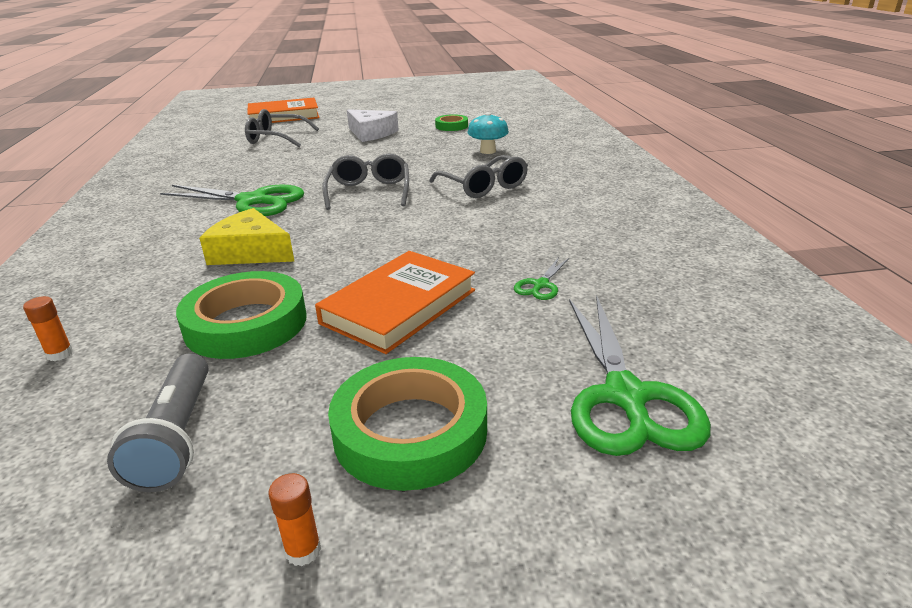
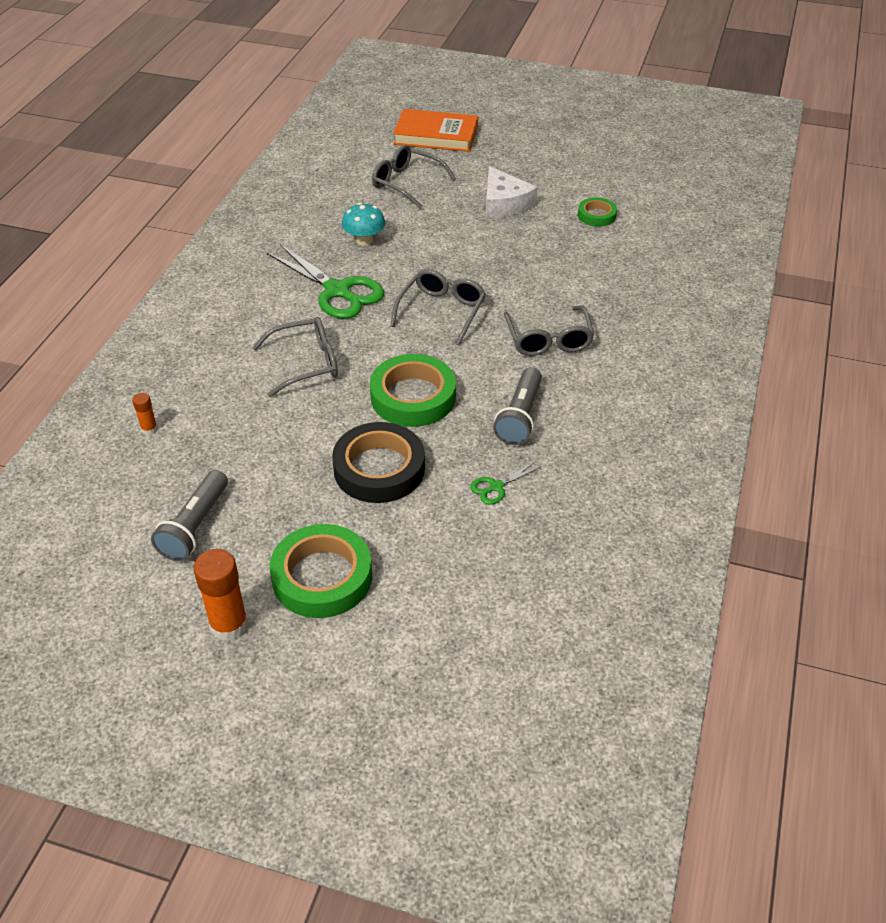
camera: 25 degrees right, 15 degrees up
green tape [176,271,307,359] -> green tape moved to [370,354,456,427]
yellow cheese [199,208,294,265] -> grey glasses [252,317,338,397]
orange glue stick [269,473,321,566] -> orange glue stick [193,549,248,641], size x1.97
orange book [315,251,475,354] -> black tape [332,422,425,503]
turquoise mushroom [467,112,509,154] -> turquoise mushroom moved to [342,203,385,246]
green scissors [569,295,711,456] -> none
none -> grey flashlight [493,367,542,445]

